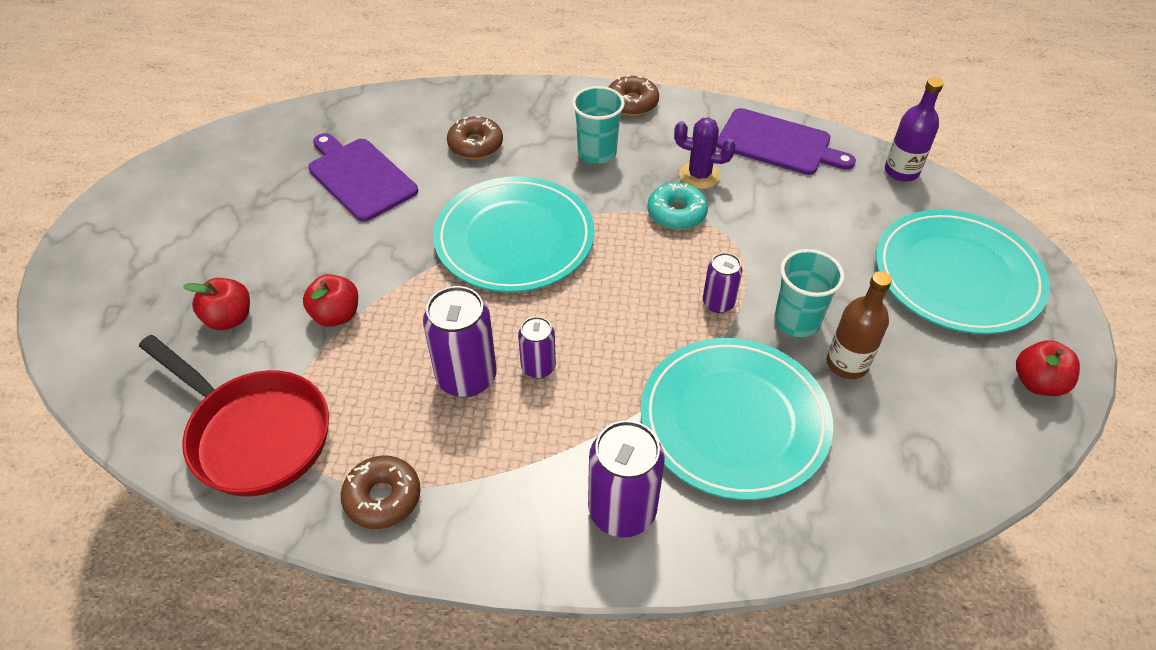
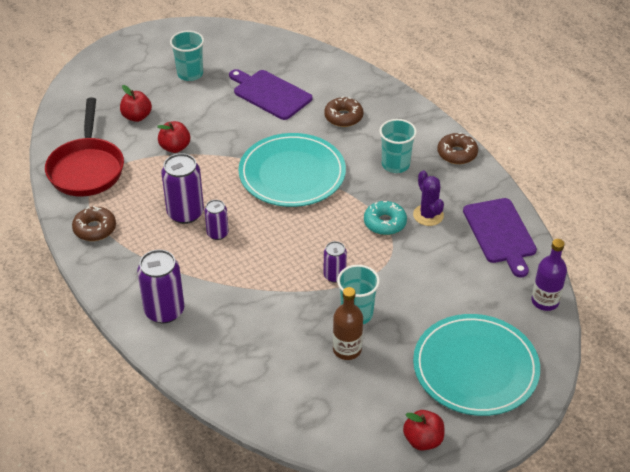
camera: 50 degrees right, 5 degrees down
purple cutting board [308,133,418,222] -> purple cutting board turned 60 degrees counterclockwise [229,69,312,120]
turquoise plate [641,338,833,500] -> none
none -> turquoise cup [170,30,204,81]

